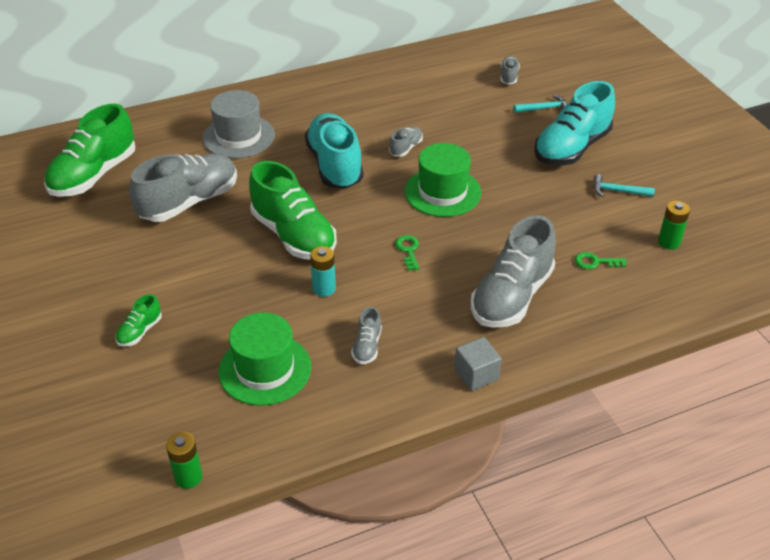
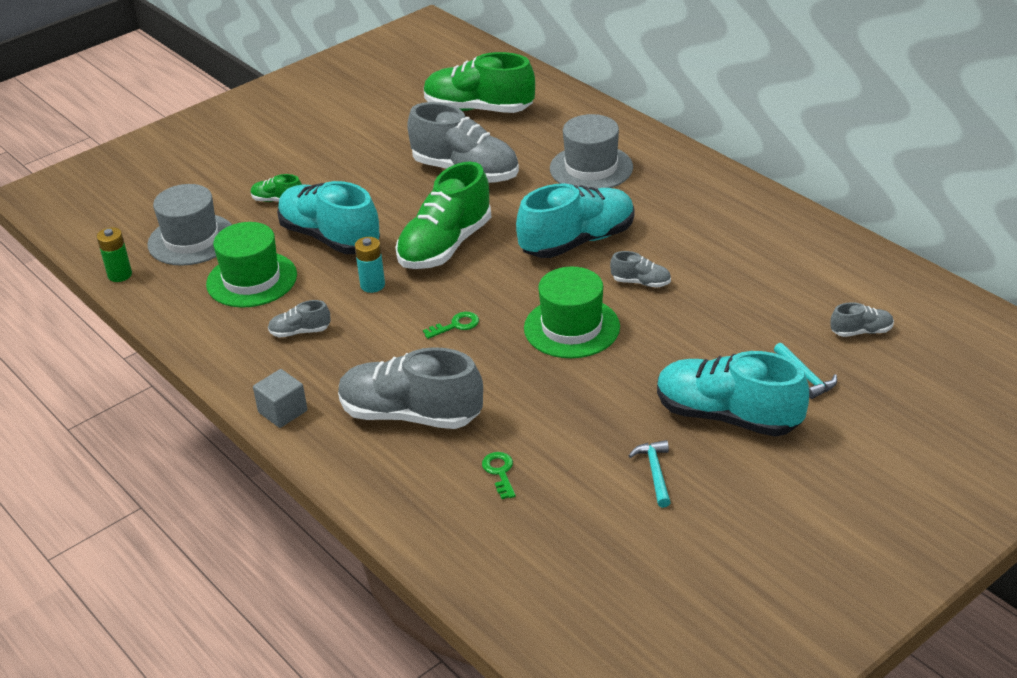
camera: 75 degrees right, 5 degrees down
green battery [658,201,690,250] -> none
none -> grey hat [147,184,232,266]
none -> turquoise shoe [277,181,380,254]

